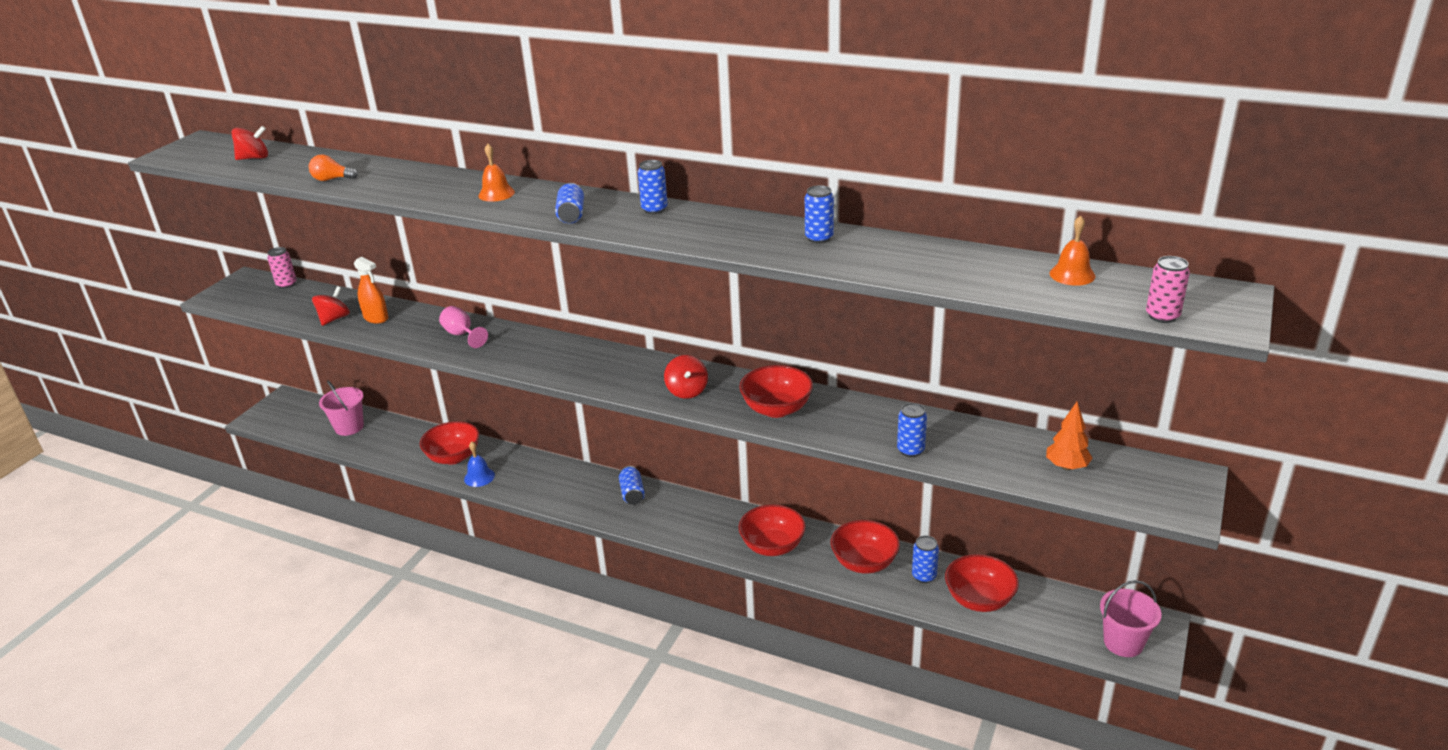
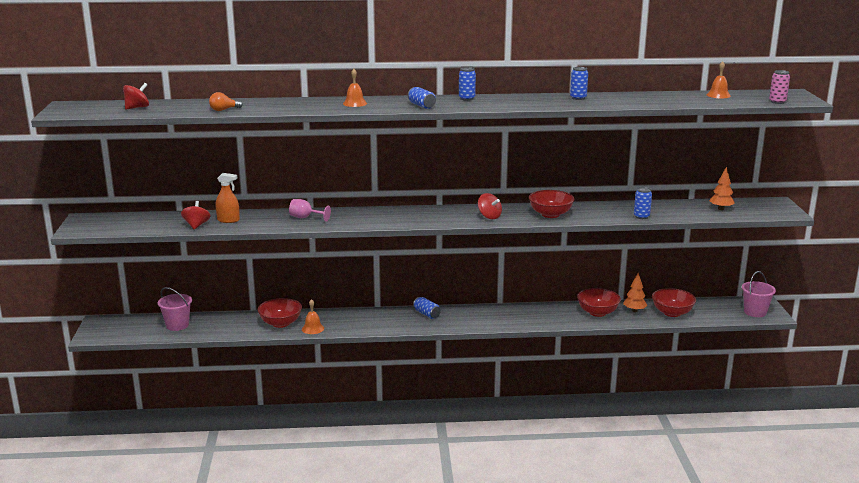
camera: 30 degrees left, 10 degrees down
pink can [267,247,297,289] -> none
blue bell [464,442,495,487] -> orange bell [302,299,324,334]
red bowl [738,504,806,556] -> none
blue can [912,535,939,583] -> orange tree [623,273,648,312]

